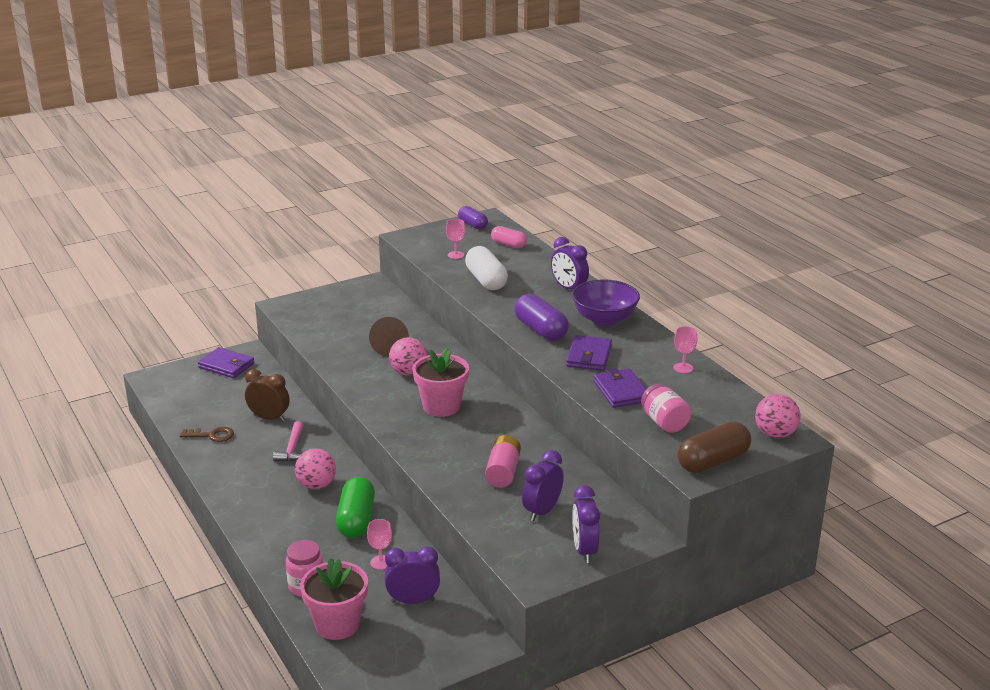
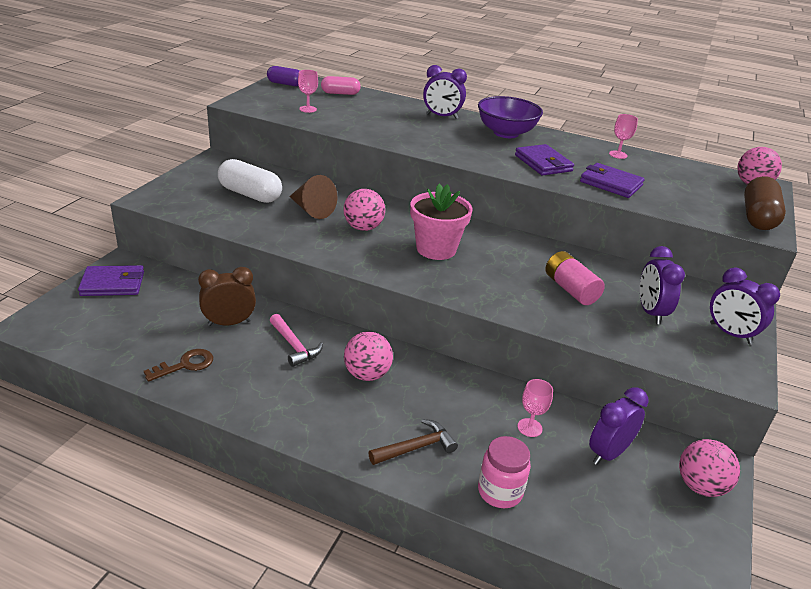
camera: 40 degrees left, 5 degrees up
pink flower pot [300,558,368,640] -> none
green capsule [336,477,375,538] -> none
white capsule [465,246,508,290] -> white capsule moved to [218,159,282,203]
purple capsule [514,294,569,341] -> none
pink jar [641,384,691,433] -> none
none -> brown hammer [368,419,458,465]
none -> pink ball [679,439,740,497]

